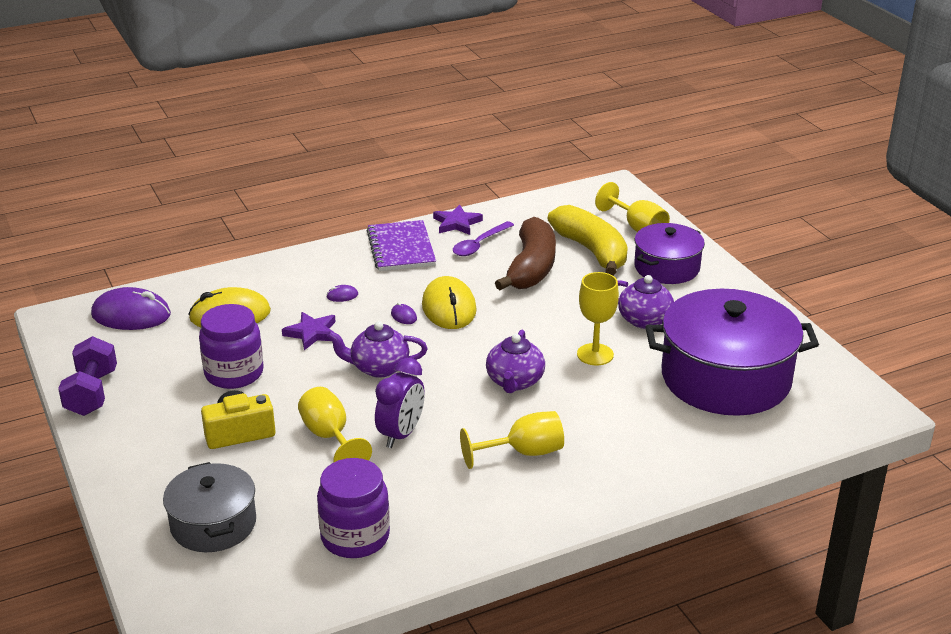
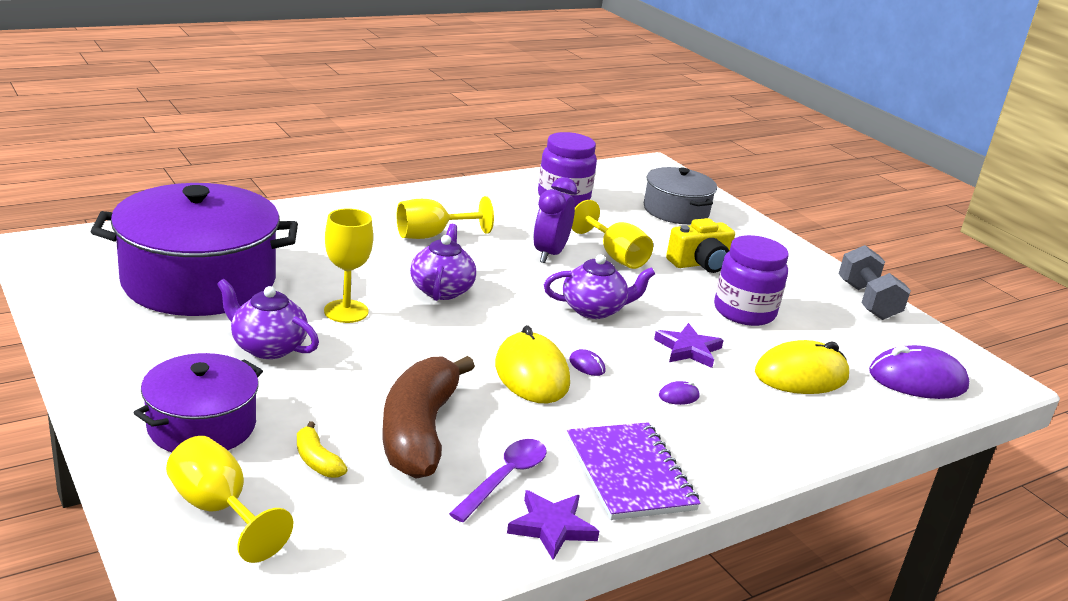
camera: 170 degrees right, 5 degrees down
purple dumbbell [58,336,117,416] -> grey dumbbell [838,245,911,320]
yellow banana [547,205,628,276] -> yellow banana [297,421,348,478], size x0.42

